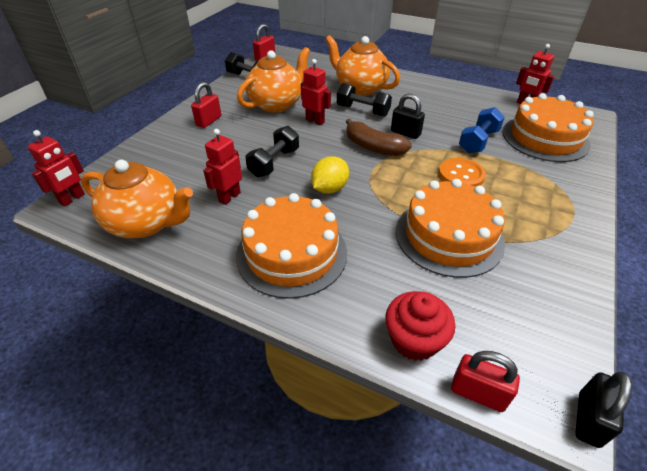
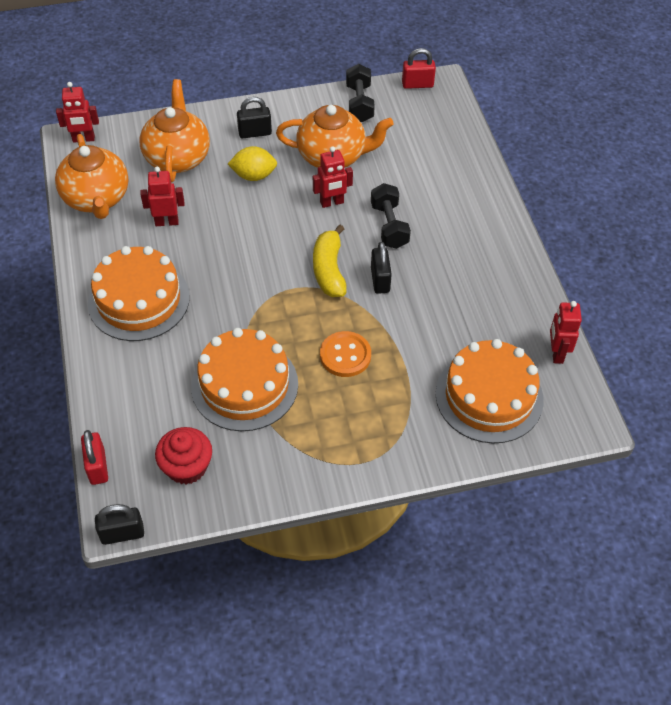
camera: 50 degrees right, 10 degrees up
red padlock [191,82,221,128] -> black padlock [237,97,272,138]
black dumbbell [245,126,299,177] -> none
red robot [301,59,331,125] -> red robot turned 75 degrees clockwise [313,146,353,208]
yellow lemon [311,156,349,194] -> yellow lemon moved to [228,146,277,181]
orange teapot [325,35,400,96] -> orange teapot moved to [140,79,210,182]
brown banana [346,119,412,156] -> yellow banana [313,225,347,297]
red cupcake [385,291,455,361] -> red cupcake moved to [155,427,212,485]
blue dumbbell [459,107,505,153] -> none

